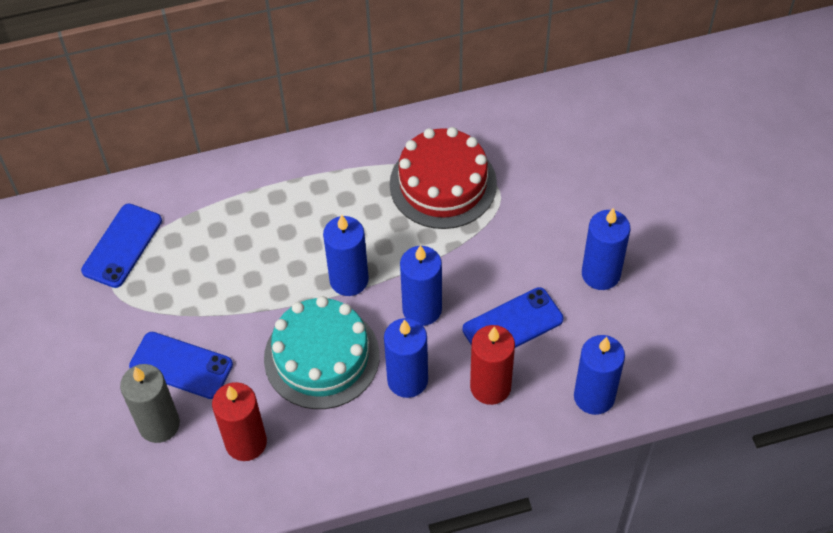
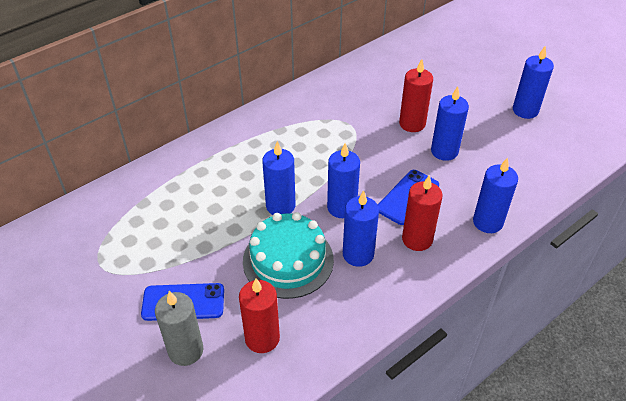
camera: 25 degrees left, 10 degrees down
blue phone [81,204,162,288] -> none
red cake [390,127,497,229] -> none
none -> red candle [399,59,433,132]
none -> blue candle [513,45,554,119]

